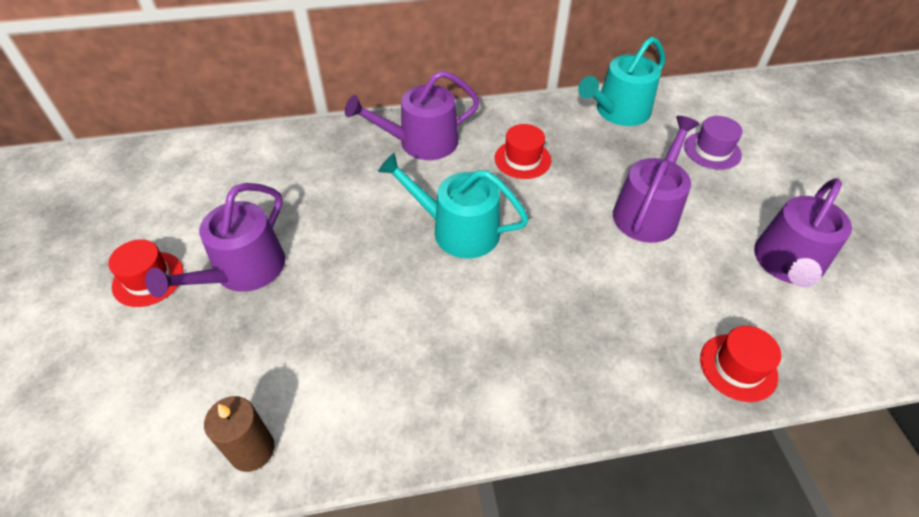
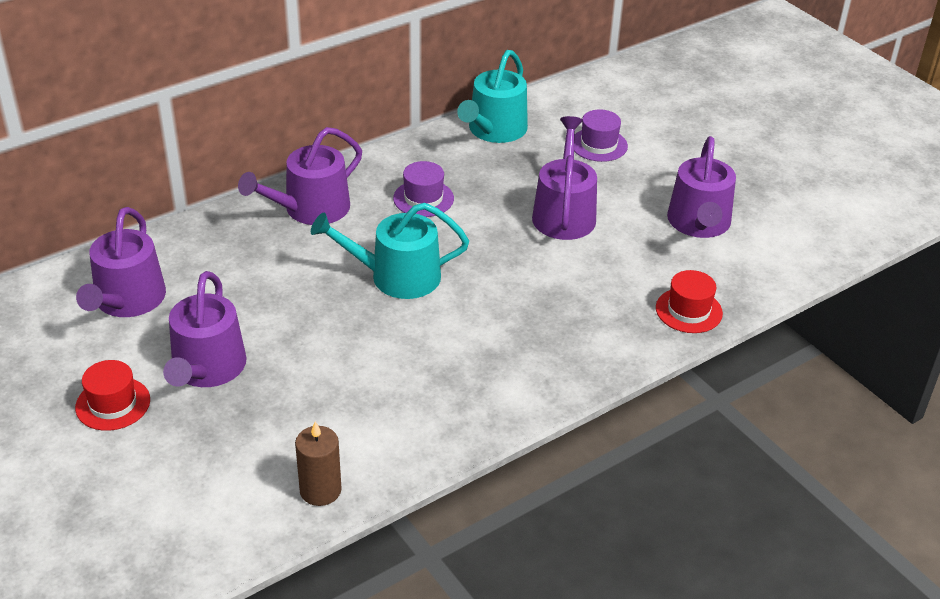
camera: 25 degrees left, 10 degrees down
red hat [495,124,551,179] -> purple hat [393,161,454,217]
none -> purple watering can [76,207,166,317]

